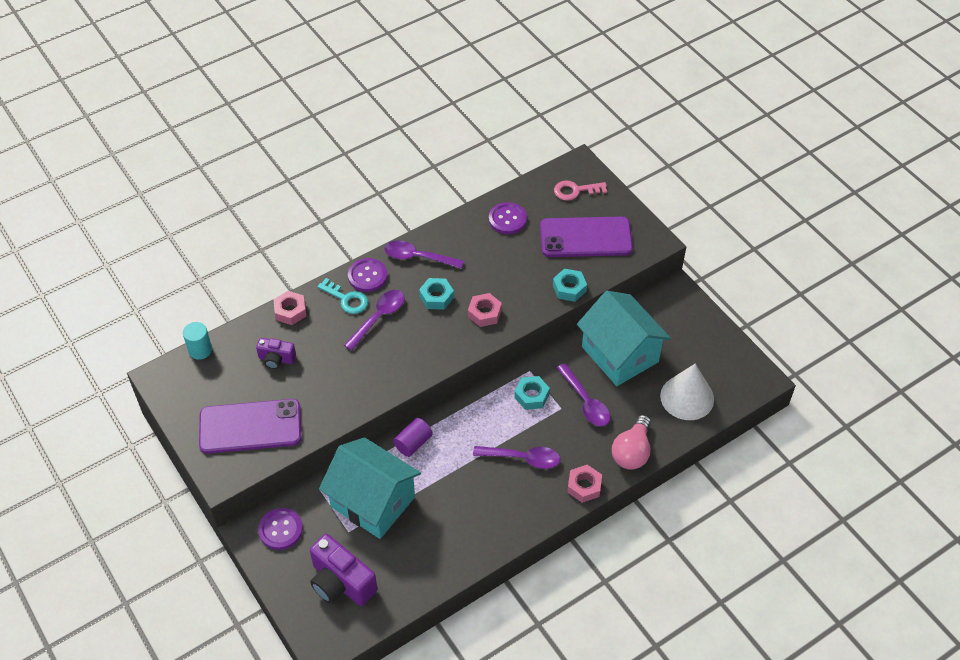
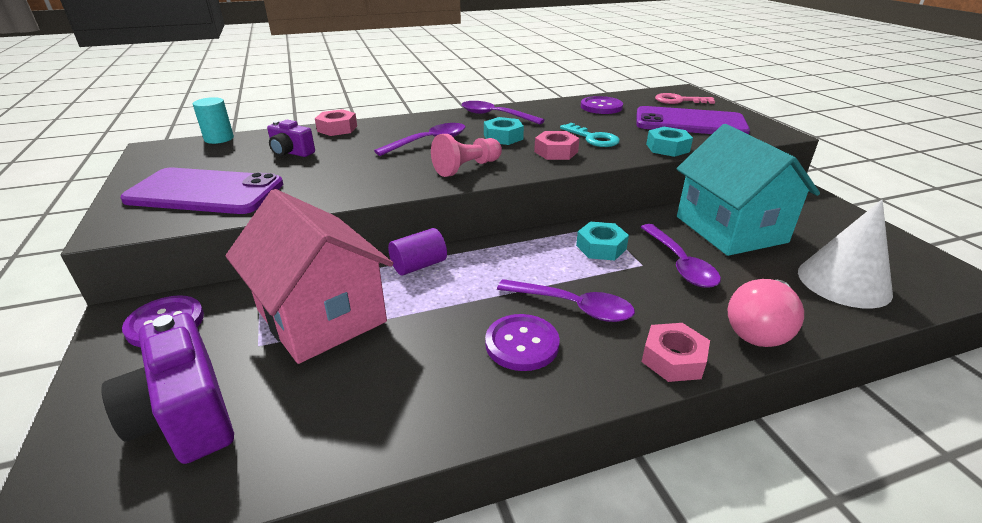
camera: 15 degrees right, 20 degrees down
turquoise key [317,278,368,314] -> turquoise key moved to [560,123,620,147]
turquoise house [319,437,421,539] -> pink house [226,189,393,364]
purple button [348,258,388,292] -> purple button moved to [485,314,560,371]
none -> pink pawn [431,134,502,177]

